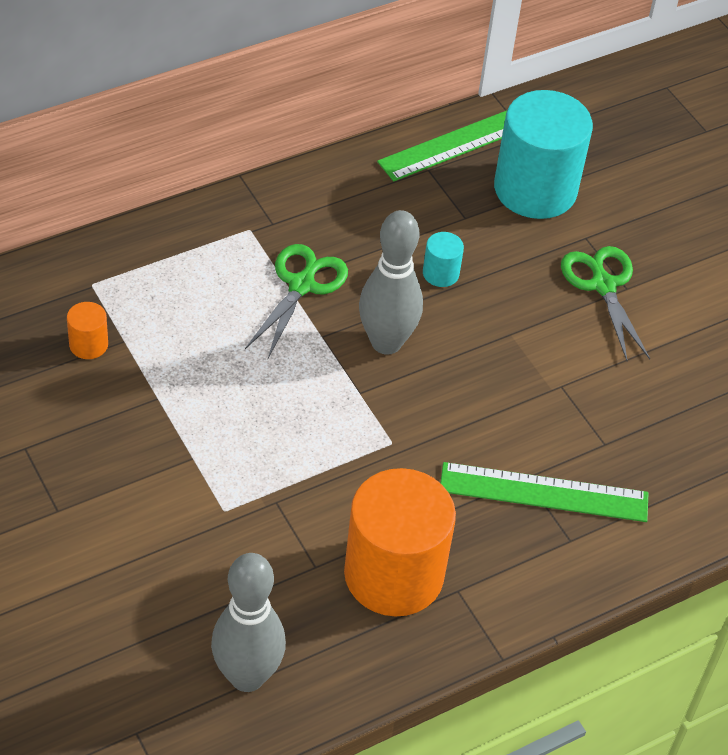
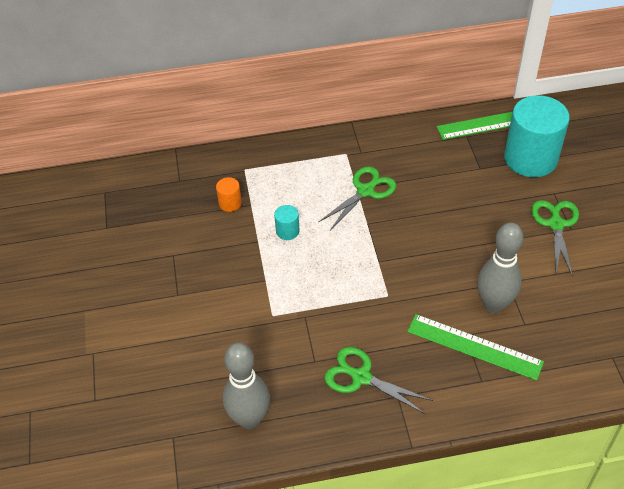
camera: 25 degrees right, 0 degrees up
orange cylinder [344,468,456,617] -> green scissors [324,347,433,414]
grey bowling pin [359,210,423,355] -> grey bowling pin moved to [477,223,523,313]
turquoise cylinder [423,232,464,287] -> turquoise cylinder moved to [274,205,300,240]

